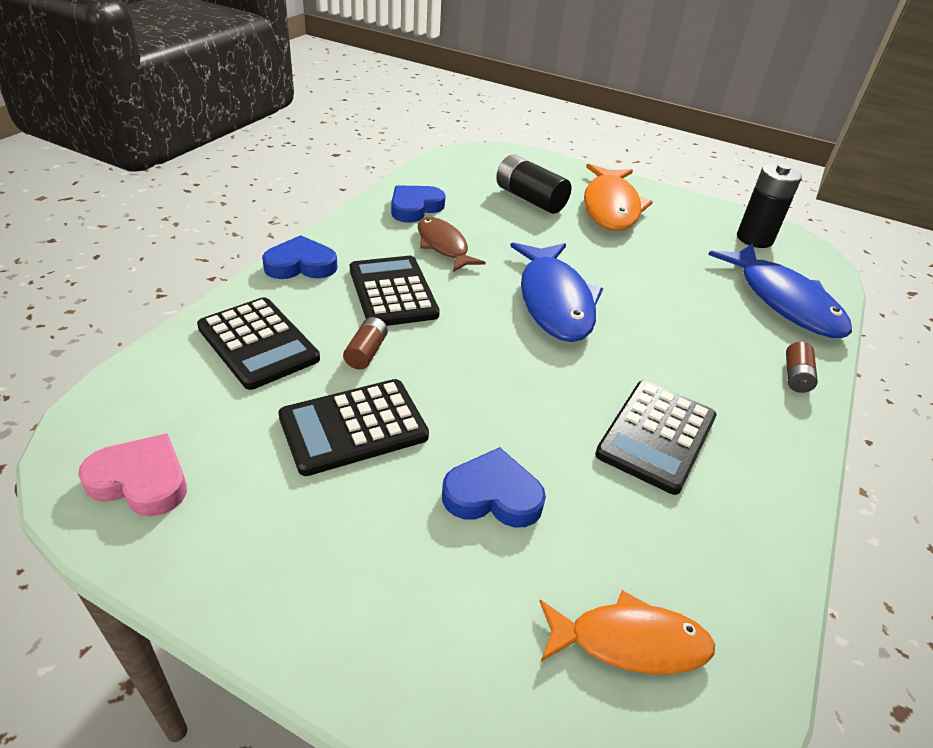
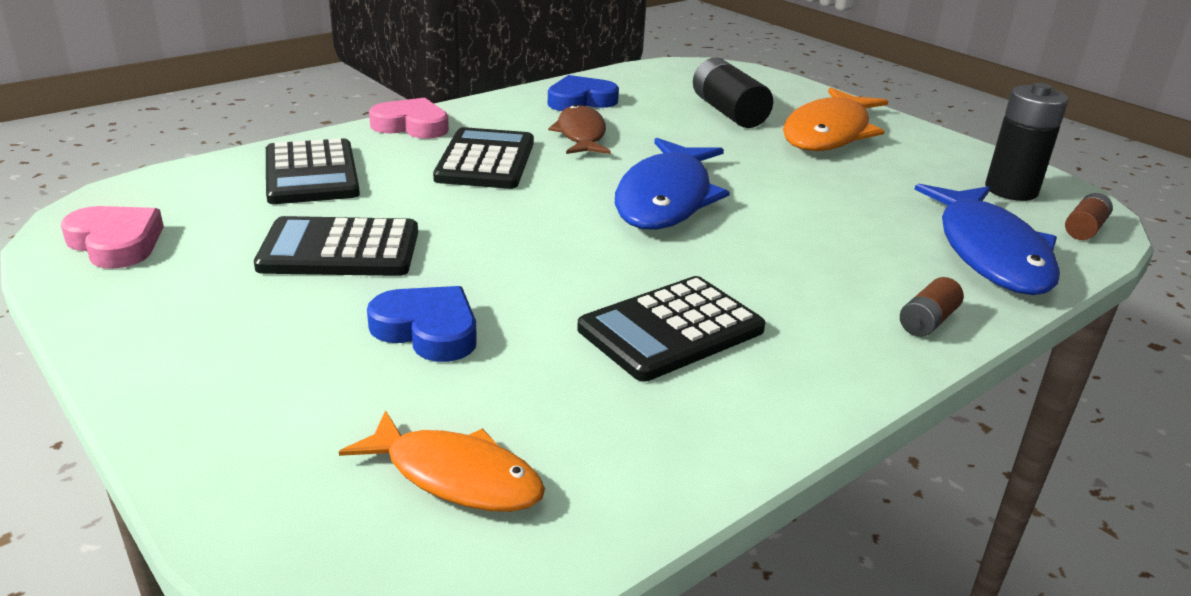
camera: 25 degrees right, 10 degrees down
blue heart [262,235,338,279] -> pink heart [369,98,449,139]
brown battery [343,317,388,370] -> brown battery moved to [1065,193,1113,240]

